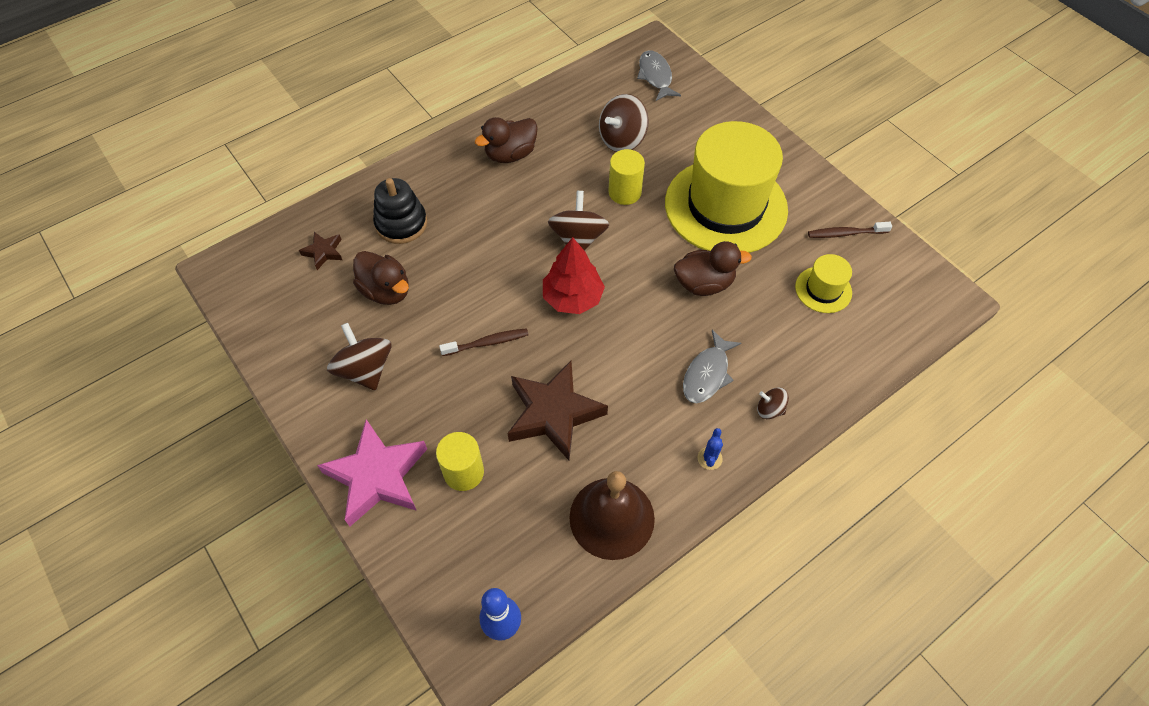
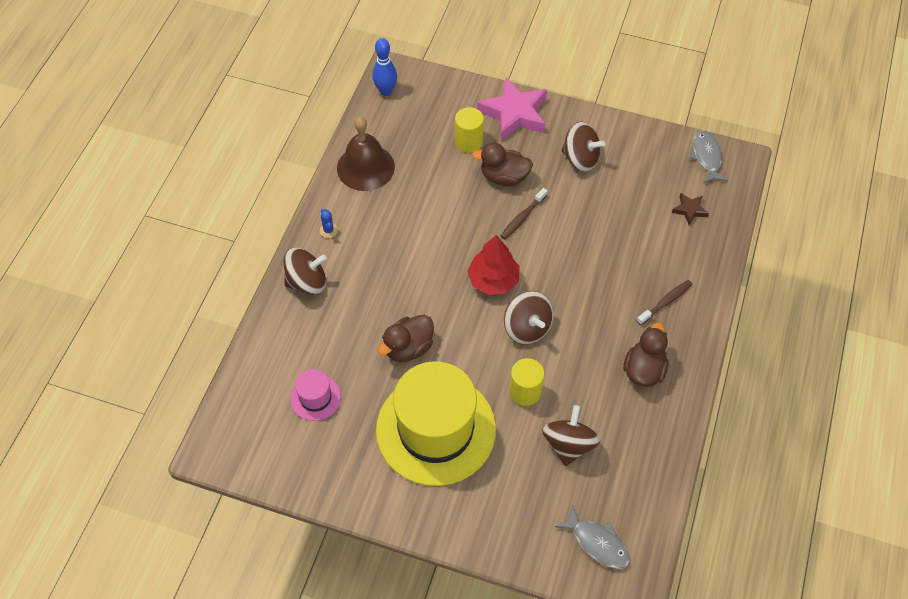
camera: 145 degrees right, 0 degrees up
brown duck [353,251,409,305] -> brown duck moved to [472,143,533,186]
black stacking toy [373,178,427,244] -> none
brown star [507,361,608,460] -> none
grey fish [683,330,741,403] -> grey fish moved to [689,130,728,184]
brown spinning top [757,387,789,419] -> brown spinning top [284,248,327,295], size x1.88
yellow hat [795,254,852,313] -> pink hat [290,369,341,421]
brown toothbrush [808,222,892,238] -> brown toothbrush moved to [637,280,693,325]

